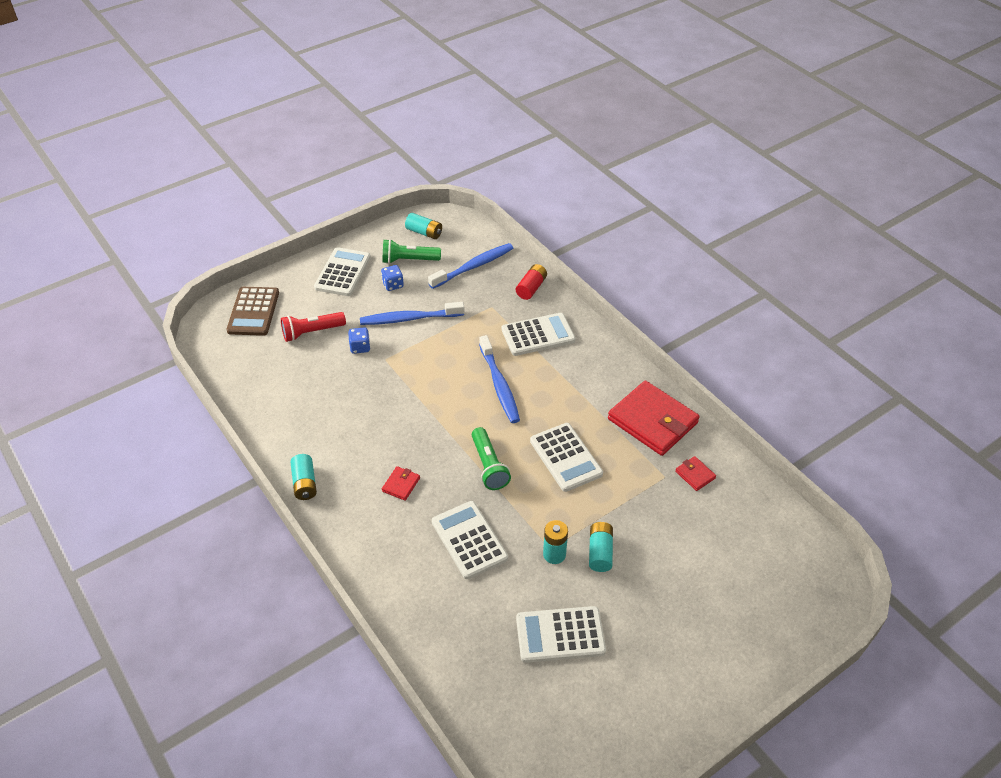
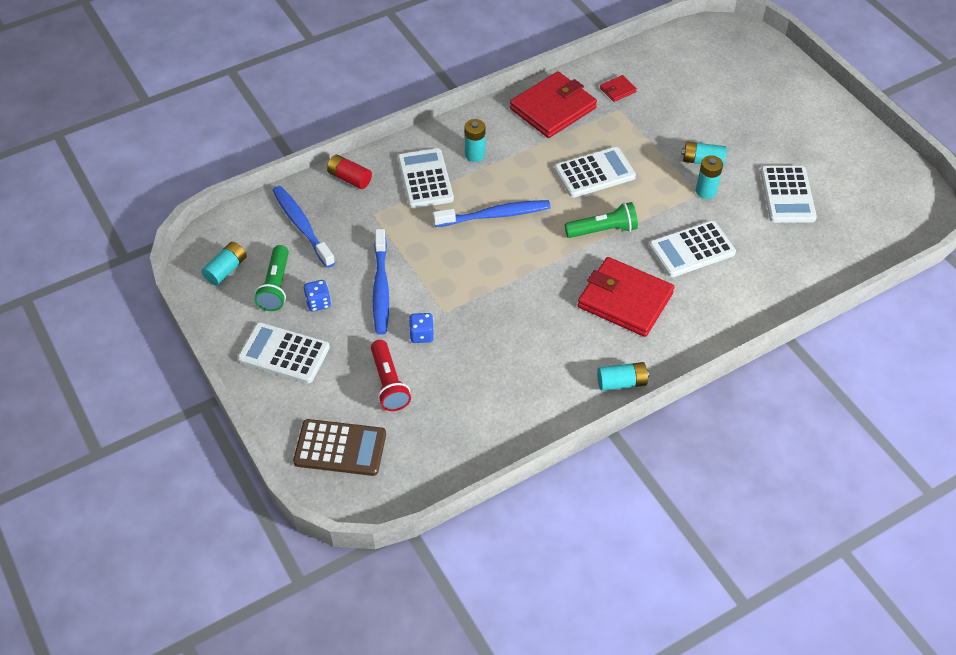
camera: 85 degrees left, 5 degrees up
red wallet [382,466,420,501] -> red wallet [578,257,674,337], size x2.34
none -> turquoise battery [465,119,485,162]

